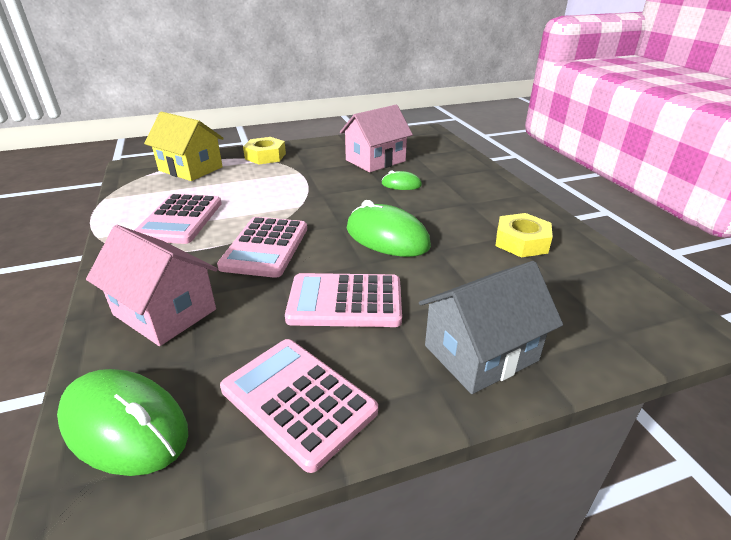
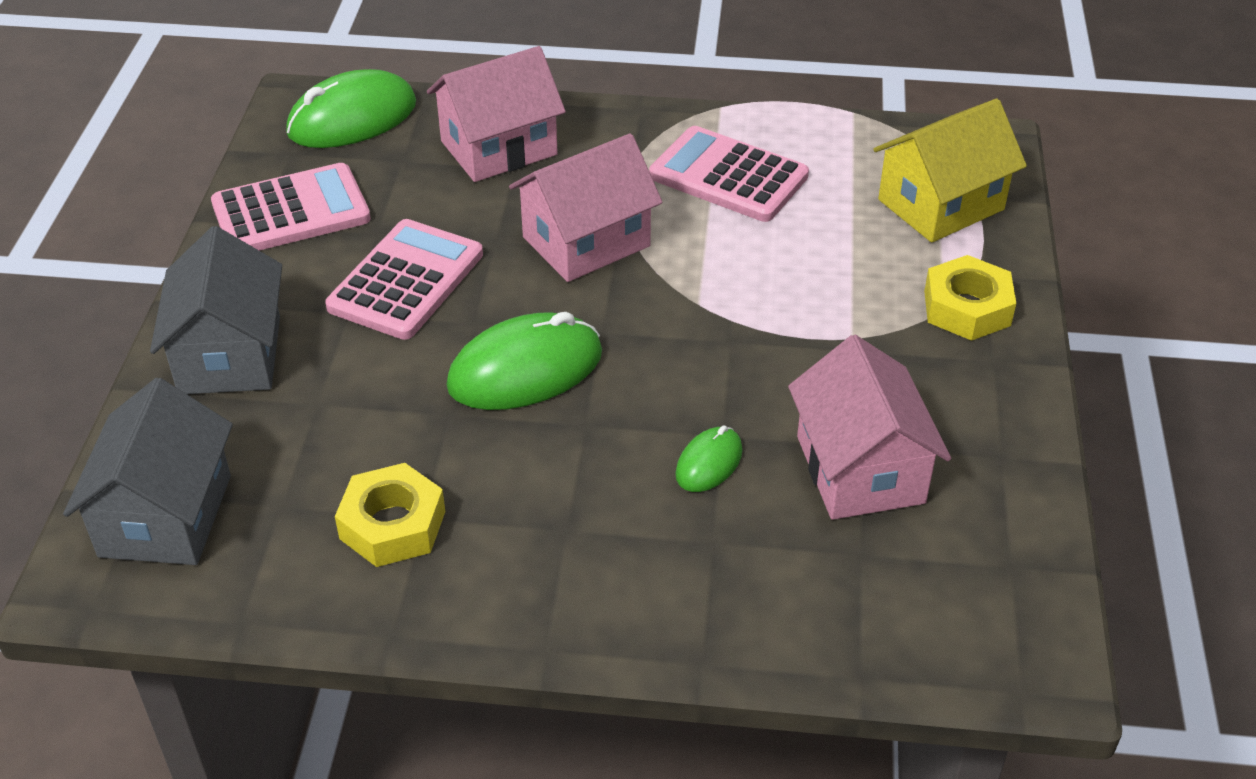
camera: 115 degrees right, 10 degrees up
pink calculator [217,217,307,278] -> pink house [509,133,663,282]
none -> grey house [63,378,233,565]

